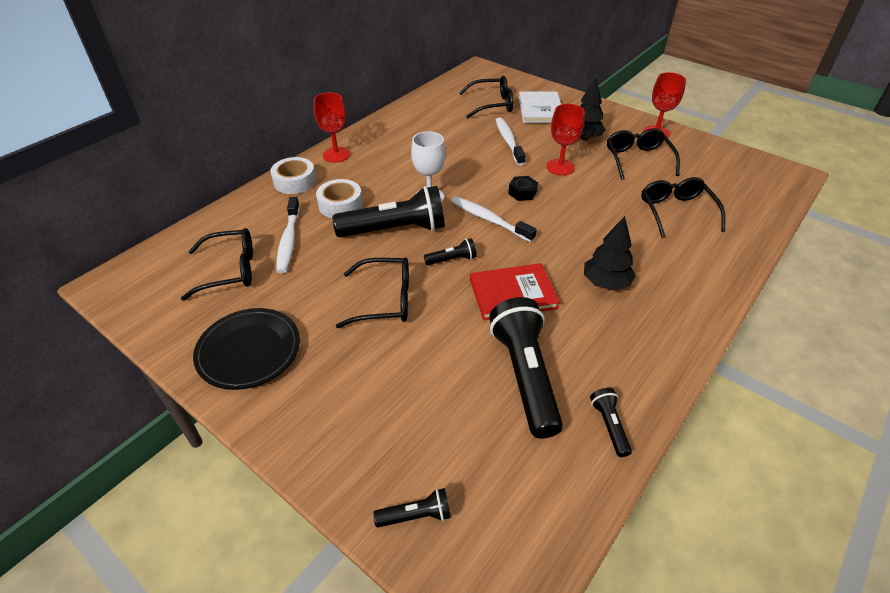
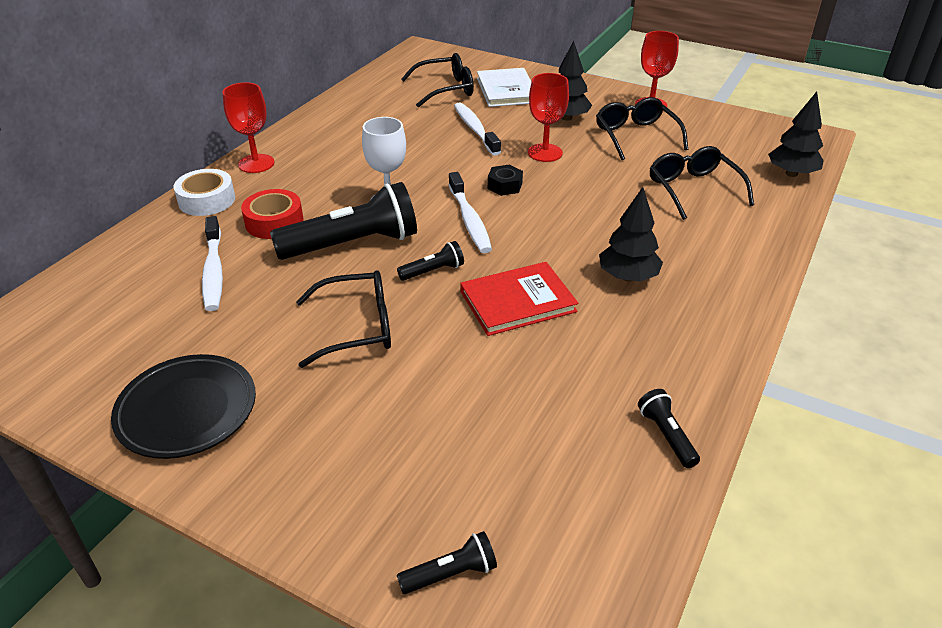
camera: 10 degrees left, 5 degrees down
black glasses [181,228,253,301] -> none
white tape [316,179,363,218] -> red tape [241,189,304,239]
white toothbrush [451,196,537,242] -> white toothbrush turned 135 degrees counterclockwise [448,172,492,253]
black flashlight [489,297,563,439] -> none
none -> black tree [768,91,824,177]

